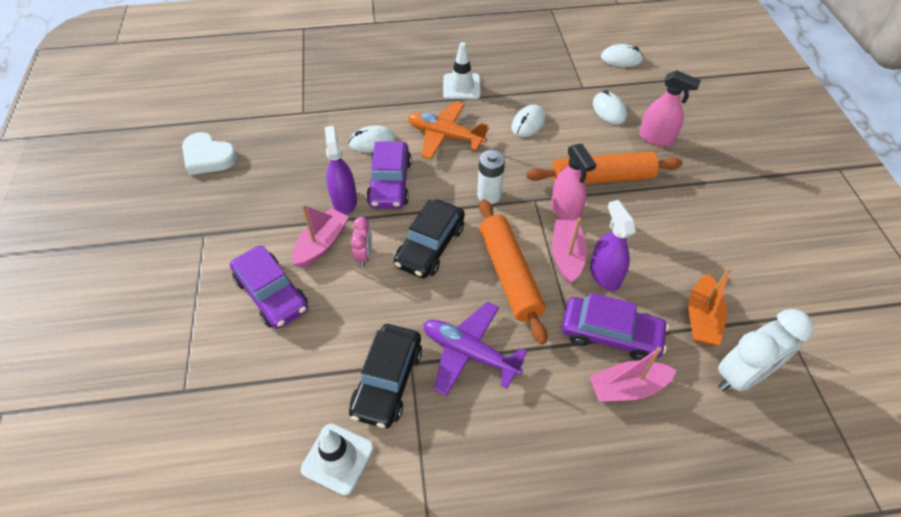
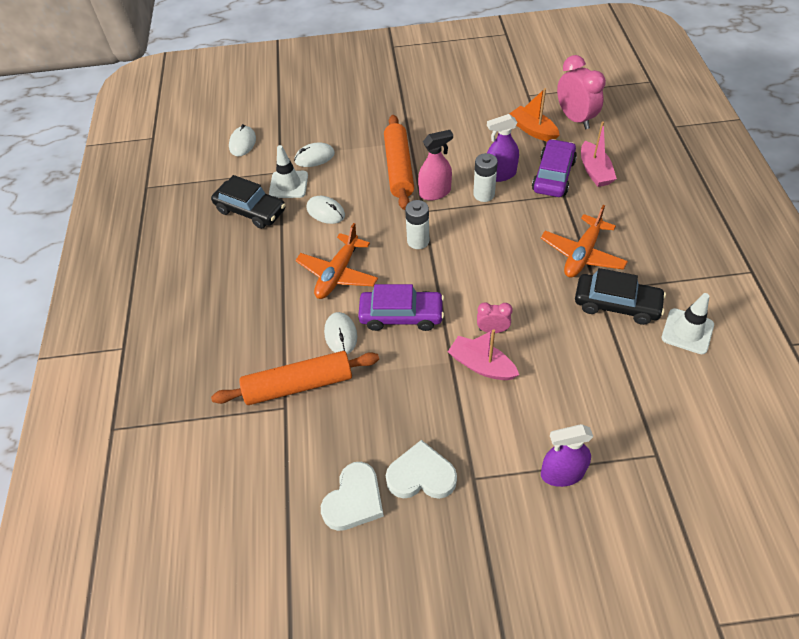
camera: 85 degrees left, 0 degrees up
purple car [230,246,308,329] -> none
purple spray bottle [325,126,357,214] -> purple spray bottle moved to [541,424,593,487]
black car [394,199,465,278] -> black car moved to [211,175,285,229]
purple plane [423,302,527,396] -> orange plane [541,205,628,278]
white traffic cone [443,42,481,99] -> white traffic cone moved to [269,145,308,198]
orange rolling pin [479,199,547,345] -> orange rolling pin moved to [211,351,379,405]
pink boat [552,218,587,284] -> white battery [473,153,498,202]
pink spray bottle [639,70,701,147] -> none
orange boat [688,267,732,345] -> orange boat turned 150 degrees counterclockwise [509,88,559,142]
white clock [718,309,814,391] -> pink clock [557,55,606,129]
none -> white heart [386,440,457,499]

